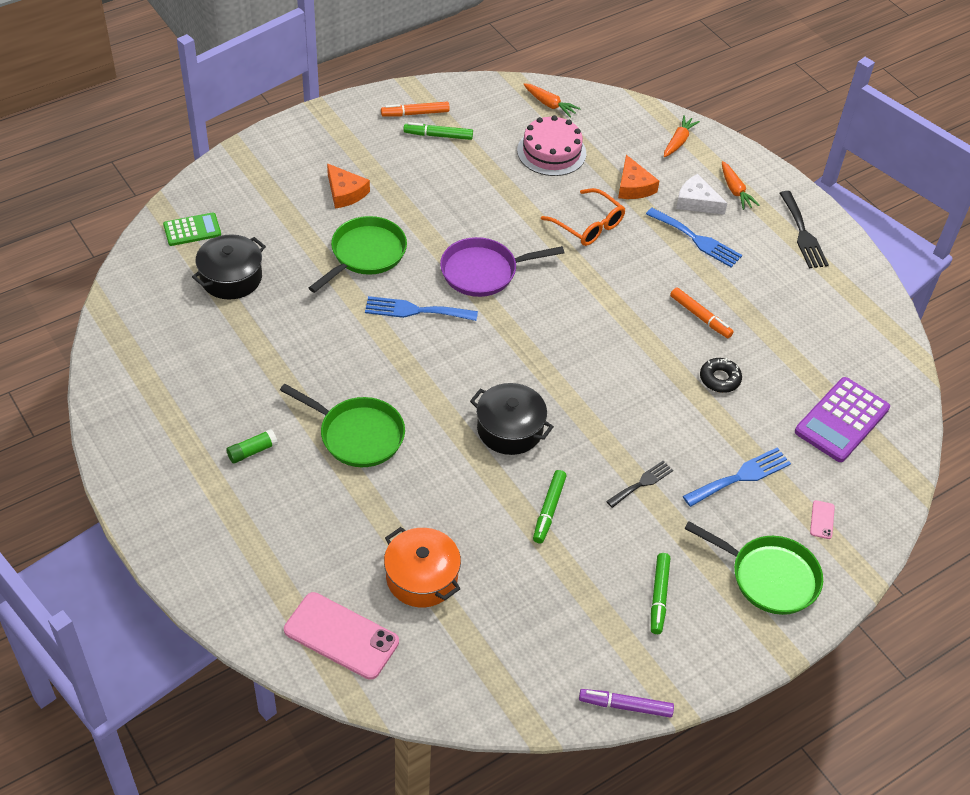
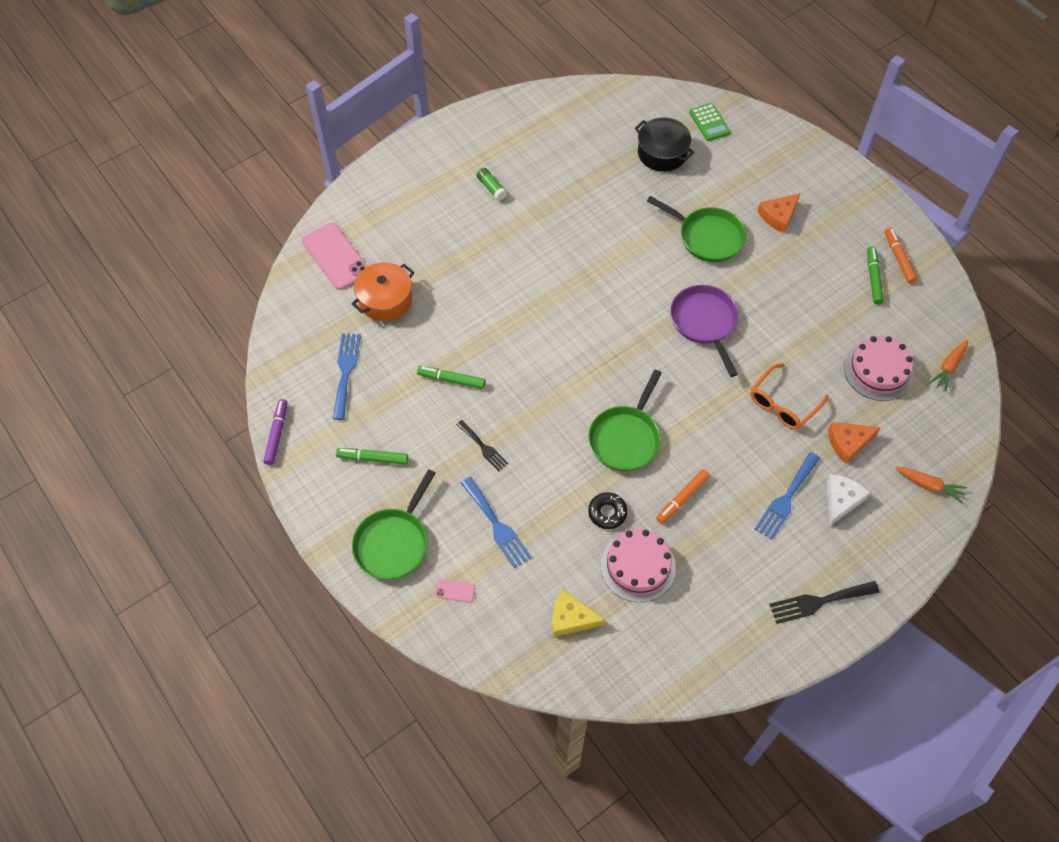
camera: 90 degrees right, 10 degrees up
green pan [280,384,405,467] -> green pan moved to [588,370,662,471]
pink phone [284,592,399,680] -> pink phone turned 60 degrees counterclockwise [302,223,368,290]
blue fork [365,296,478,321] -> blue fork moved to [333,333,361,420]
black pot [470,383,554,455] -> none
orange carrot [722,161,760,210] -> none
purple calculator [795,377,890,462] -> yellow cheese [552,590,605,637]
none -> pink cake [601,529,676,602]

